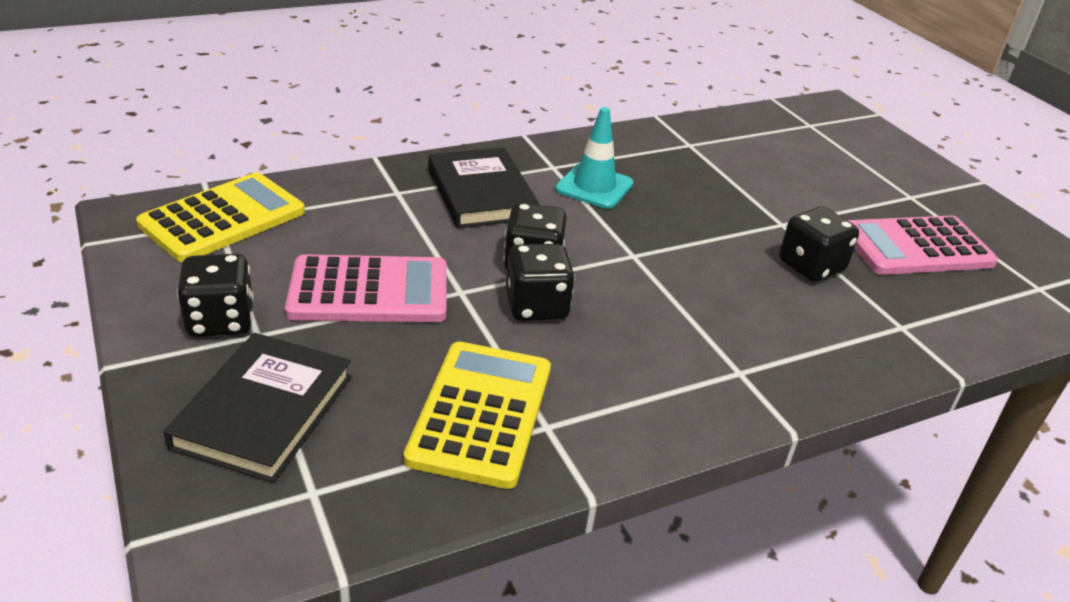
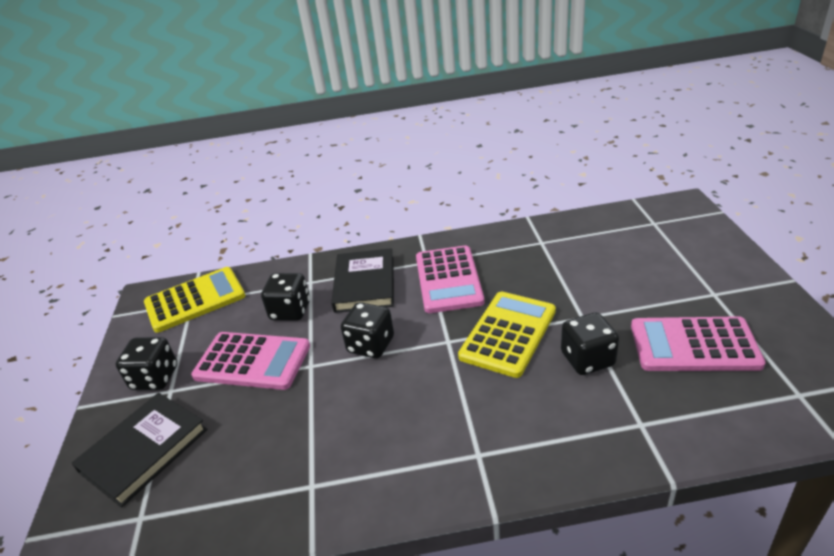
camera: 25 degrees right, 0 degrees up
yellow calculator [404,342,551,489] -> yellow calculator moved to [458,291,556,378]
black dice [506,244,575,321] -> black dice moved to [261,273,310,321]
turquoise traffic cone [555,107,634,209] -> pink calculator [416,245,485,313]

